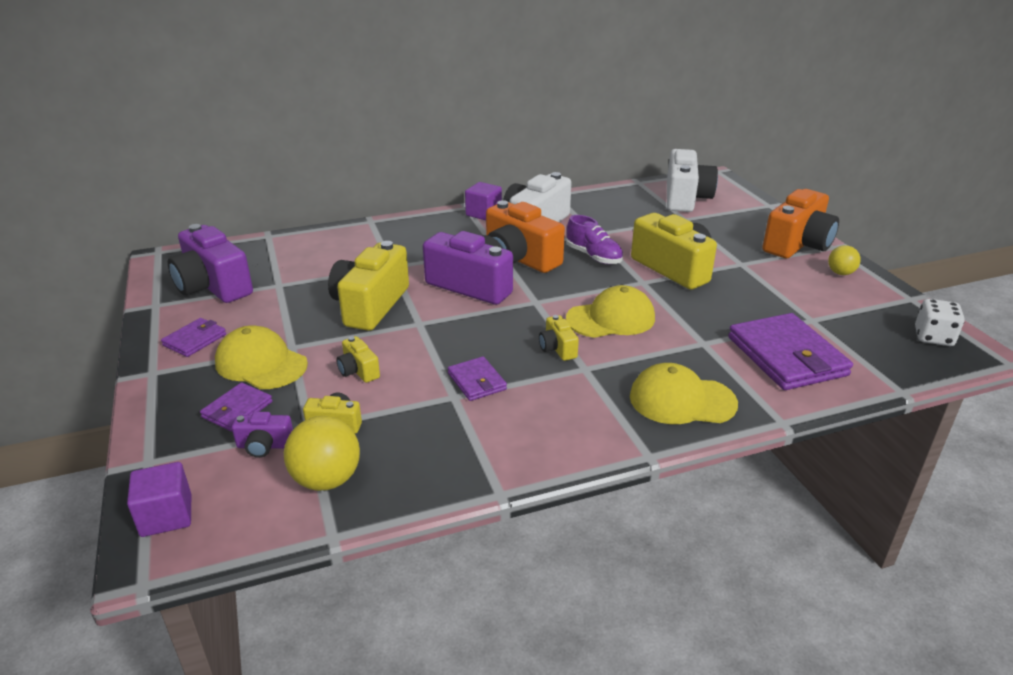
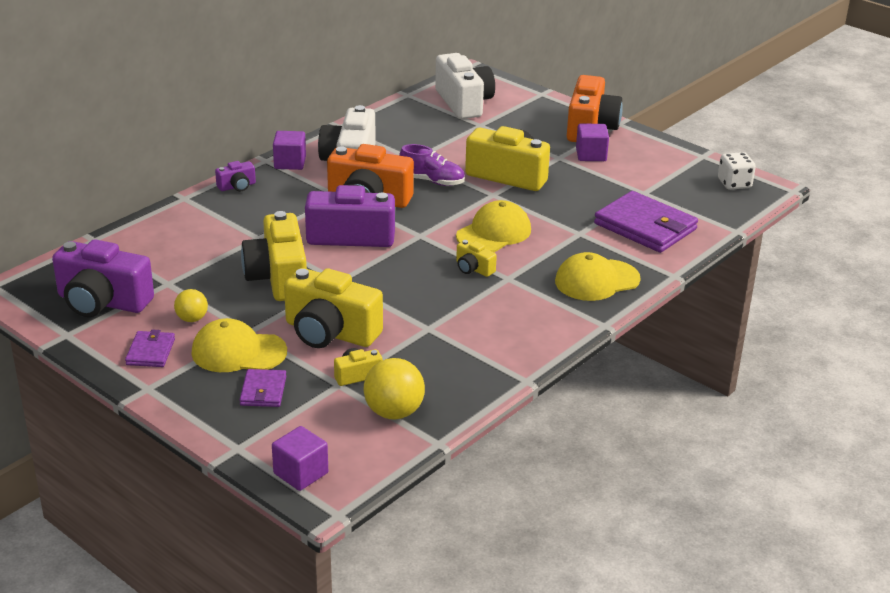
camera: 30 degrees left, 0 degrees up
purple camera [232,412,293,458] -> purple camera moved to [215,161,256,192]
yellow camera [336,336,380,383] -> yellow camera [284,268,383,348], size x2.16
purple wallet [448,356,507,401] -> none
yellow ball [828,245,861,275] -> yellow ball moved to [174,289,208,322]
none -> purple cube [576,123,609,161]

